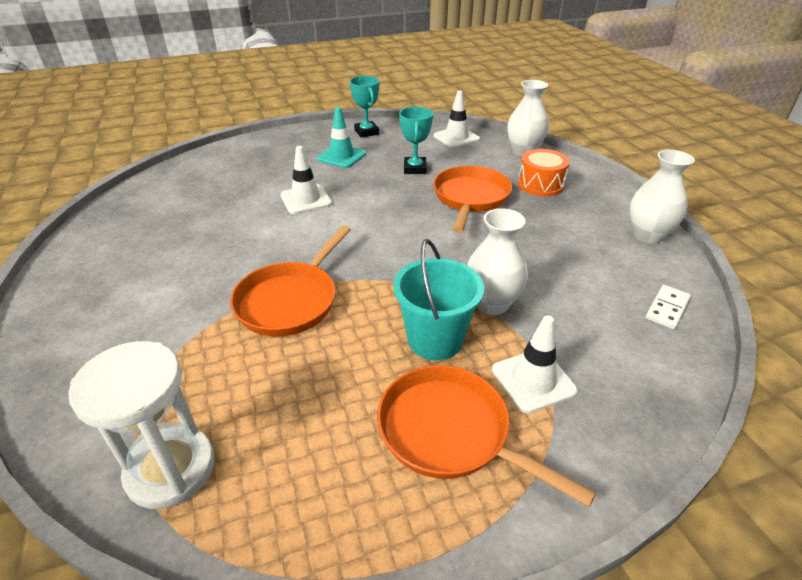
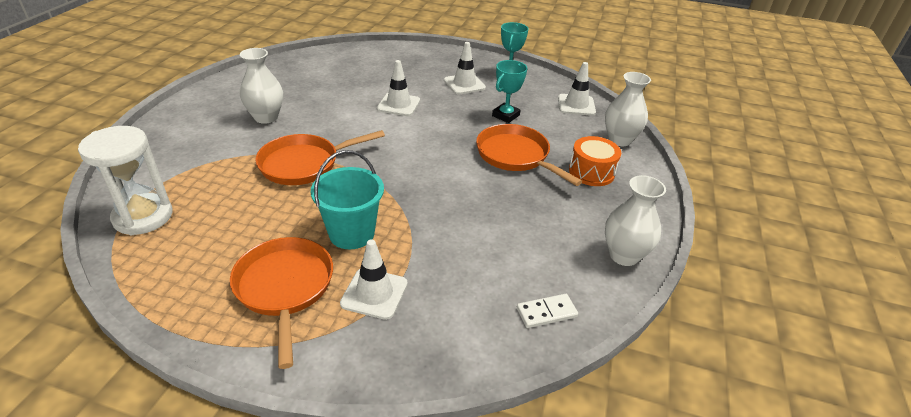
camera: 35 degrees right, 0 degrees up
turquoise traffic cone [317,107,366,168] -> white traffic cone [444,42,486,94]
orange pan [433,166,512,233] -> orange pan turned 90 degrees counterclockwise [476,124,582,186]
white vase [467,208,528,315] -> white vase moved to [240,48,283,124]

